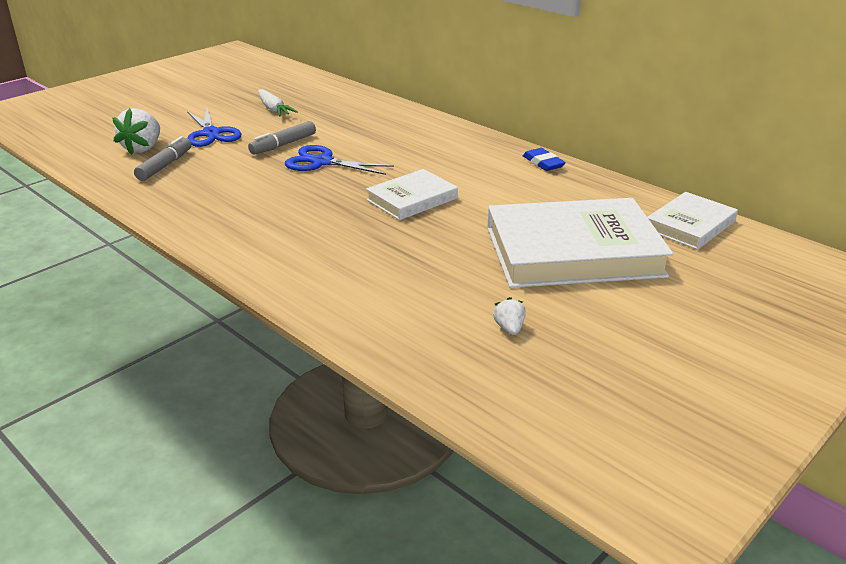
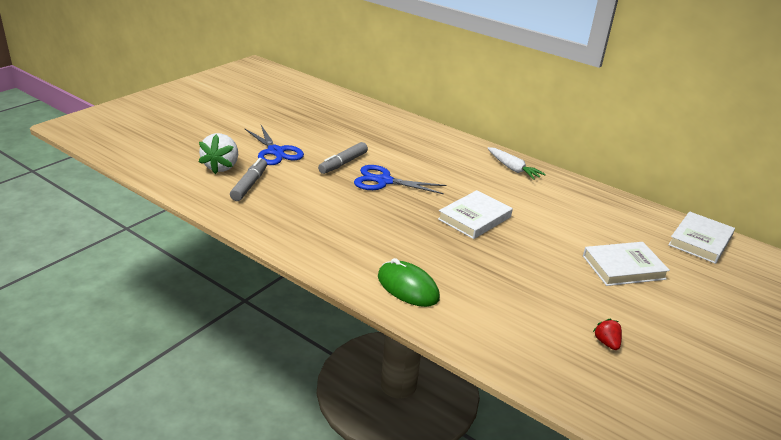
camera: 10 degrees left, 0 degrees up
white carrot [258,89,298,116] -> white carrot moved to [487,147,546,180]
white book [487,198,673,288] -> white book [583,242,670,286], size x0.53
white strawberry [493,297,526,335] -> red strawberry [593,319,622,350]
blue eraser [523,148,566,171] -> none
none -> green mouse [378,258,440,307]

